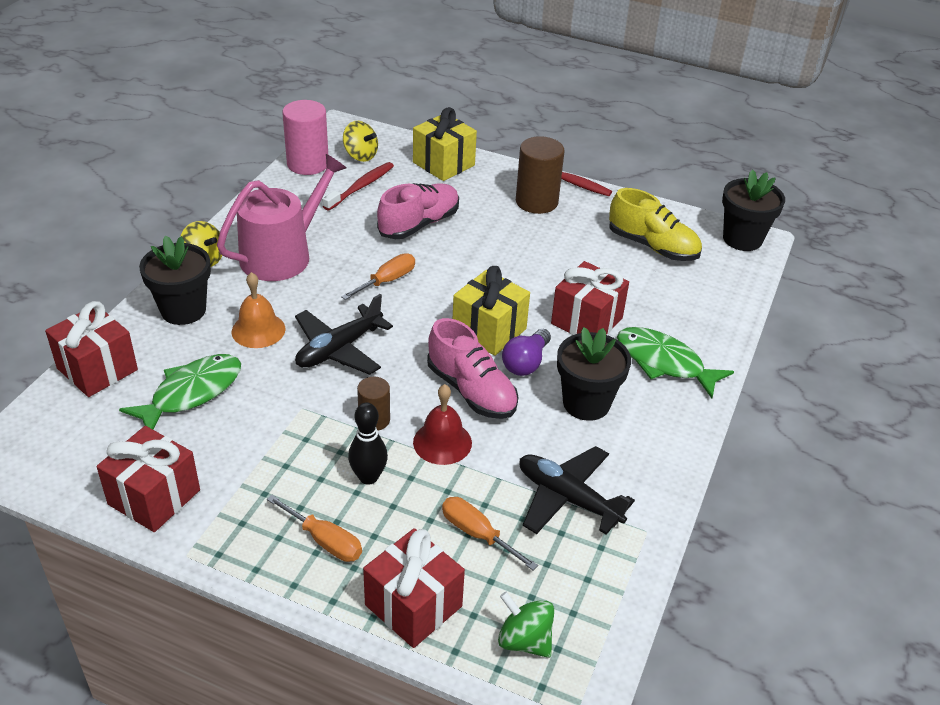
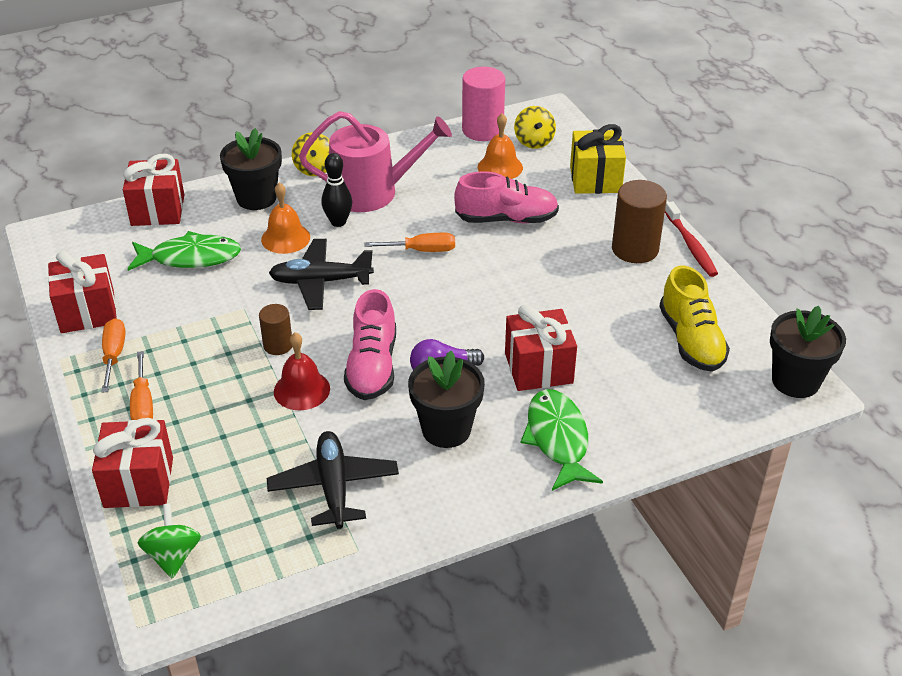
camera: 45 degrees right, 0 degrees up
red toothbrush [323,162,394,211] -> orange bell [478,113,523,179]
black bowling pin [348,402,388,485] -> black bowling pin moved to [321,153,352,227]
orange screwdriver [442,497,538,570] -> orange screwdriver moved to [101,318,126,392]
yellow gift [453,266,530,356] -> none

